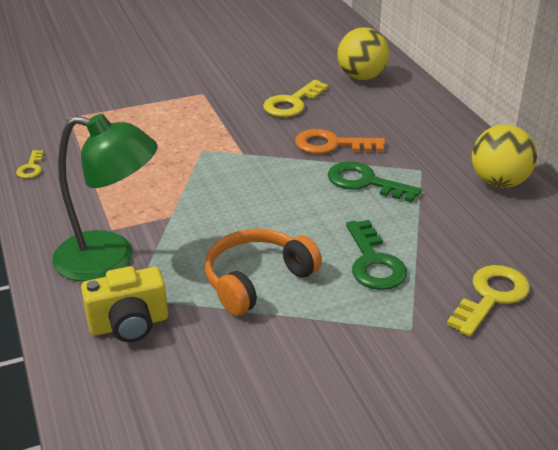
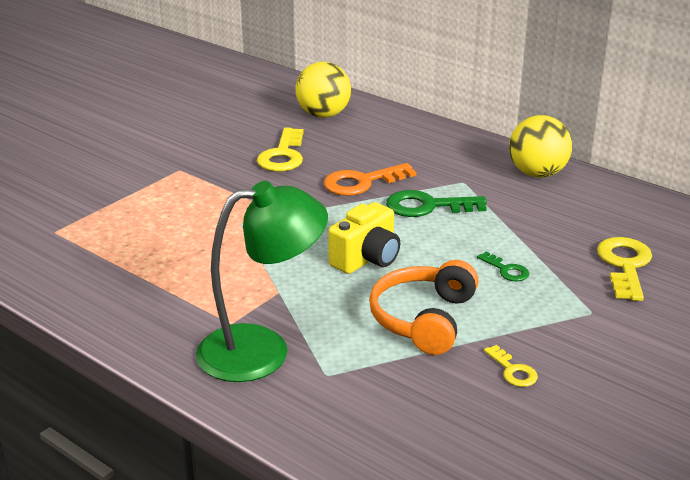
camera: 30 degrees left, 5 degrees down
yellow key [16,150,44,178] -> yellow key moved to [484,345,538,387]
yellow camera [81,266,168,342] -> yellow camera moved to [328,202,400,274]
green key [346,220,407,290] -> green key [477,251,529,281], size x0.53

